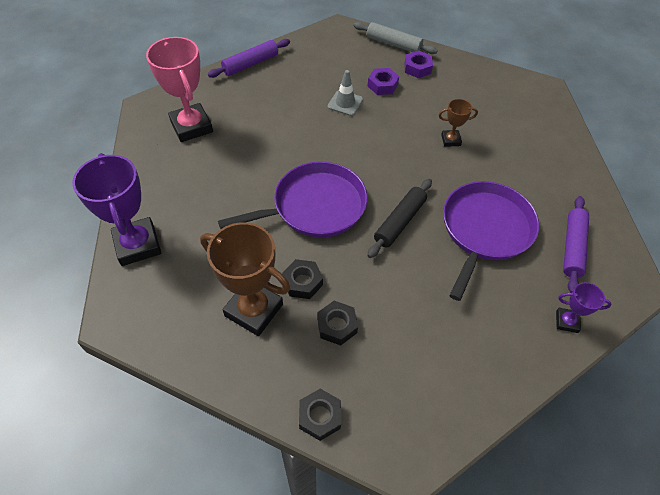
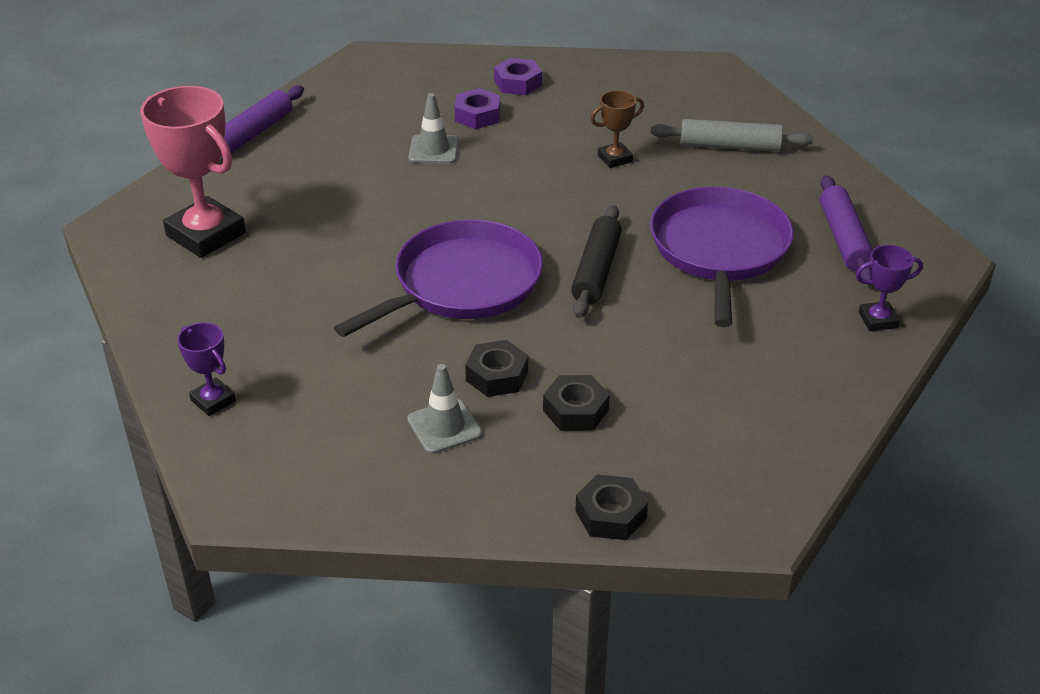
camera: 20 degrees left, 15 degrees down
purple trophy [72,153,161,266] -> purple trophy [177,322,236,416], size x0.50
brown trophy [200,222,290,336] -> grey traffic cone [407,364,482,454]
grey rolling pin [354,22,438,54] -> grey rolling pin moved to [651,119,813,152]

